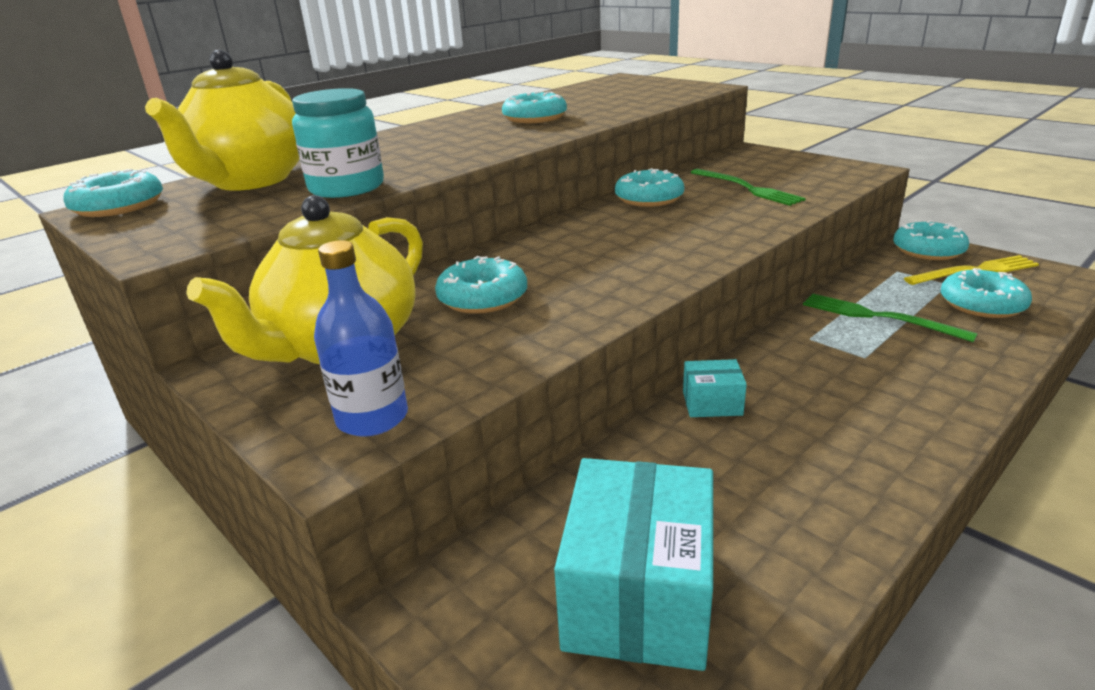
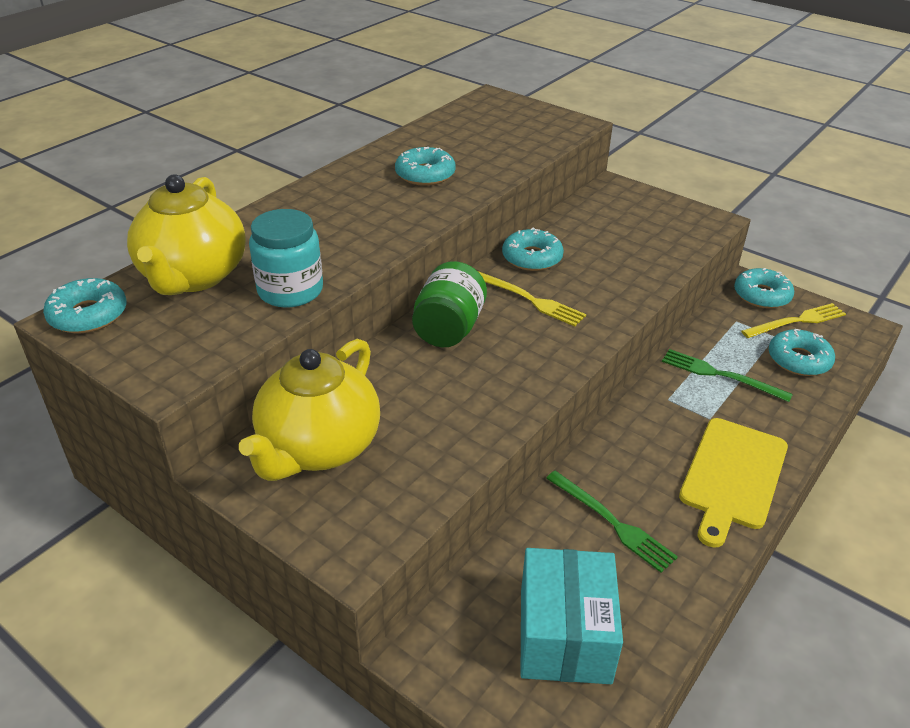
camera: 10 degrees left, 10 degrees up
blue bottle [314,240,408,437] -> none
turquoise donut [435,256,527,314] -> none
turquoise box [683,359,747,417] -> none
green fork [690,169,806,206] -> green fork moved to [546,471,678,573]
none -> green jar [412,261,487,347]
none -> yellow fork [478,271,586,326]
none -> yellow cutting board [679,418,788,548]

